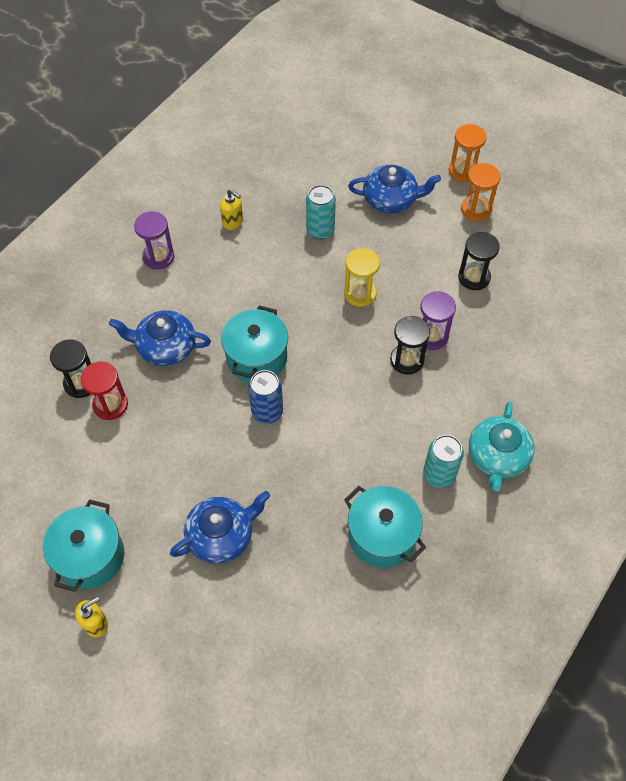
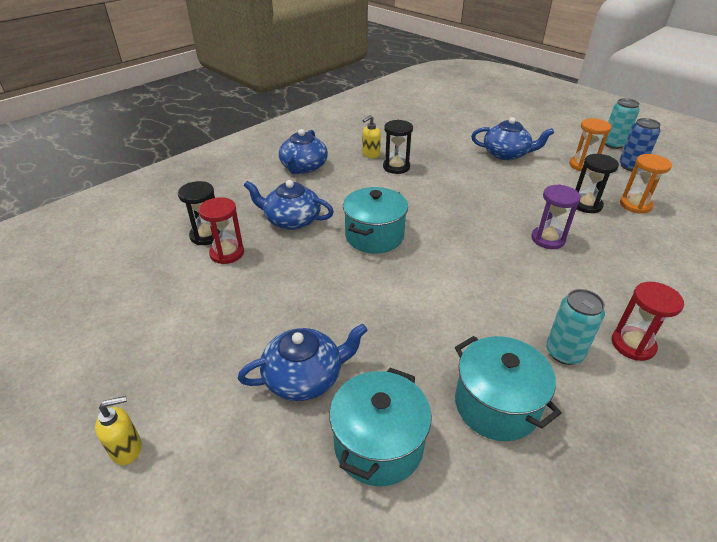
camera: 10 degrees right, 20 degrees down
turquoise pot [43,499,124,592] -> turquoise pot moved to [329,368,432,486]
purple hourglass [134,211,174,270] -> blue teapot [279,129,328,174]
yellow soap dispenser [220,189,243,230] -> yellow soap dispenser turned 90 degrees clockwise [362,115,381,158]
blue can [248,370,283,424] -> blue can moved to [619,118,661,171]
turquoise can [306,185,336,239] -> turquoise can moved to [605,98,640,149]
yellow hourglass [344,248,380,307] -> none
black hourglass [390,316,430,375] -> black hourglass moved to [383,120,413,174]
orange hourglass [449,124,486,182] -> orange hourglass moved to [620,154,672,214]
turquoise teapot [469,401,535,491] -> red hourglass [611,282,684,361]

